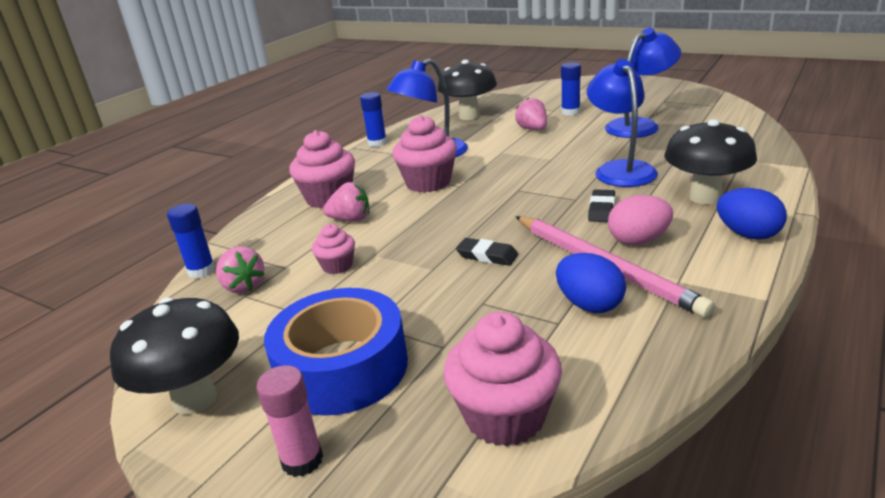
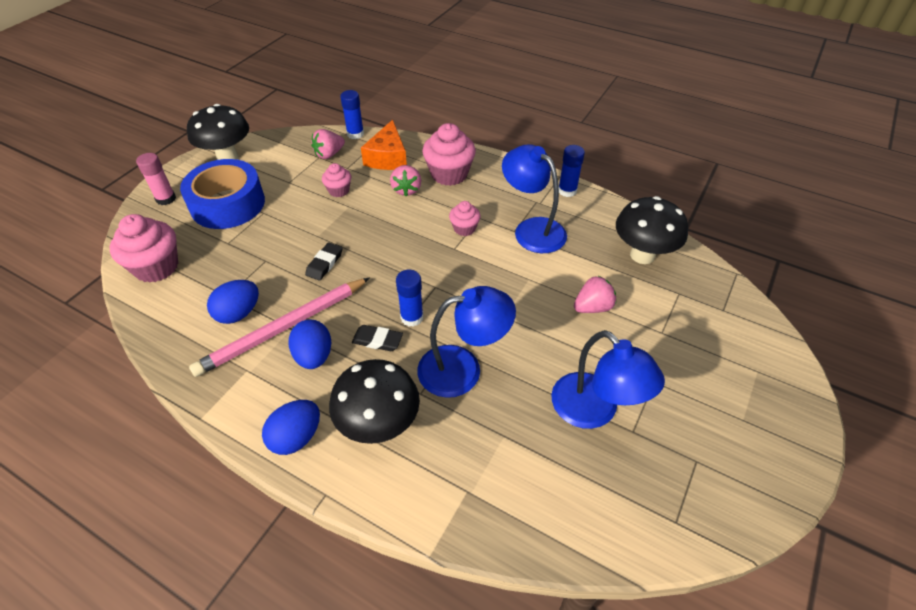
camera: 85 degrees right, 20 degrees up
pink cupcake [392,115,457,193] -> pink cupcake [449,201,481,236], size x0.55
blue glue stick [561,62,581,116] -> blue glue stick moved to [396,270,424,327]
pink egg [608,195,673,245] -> blue egg [289,319,331,369]
none -> orange cheese [361,120,407,170]

